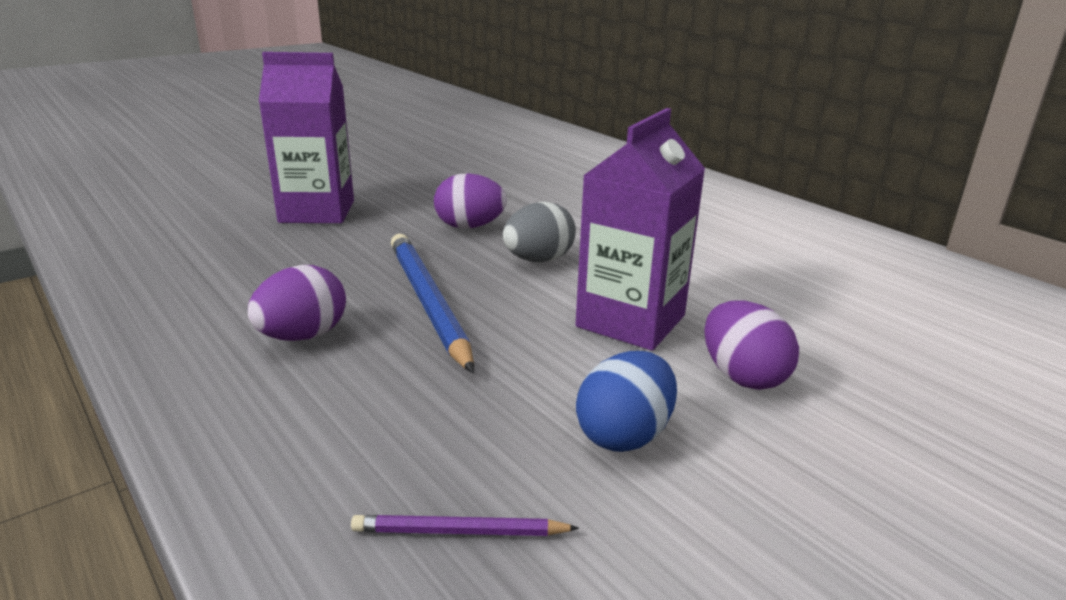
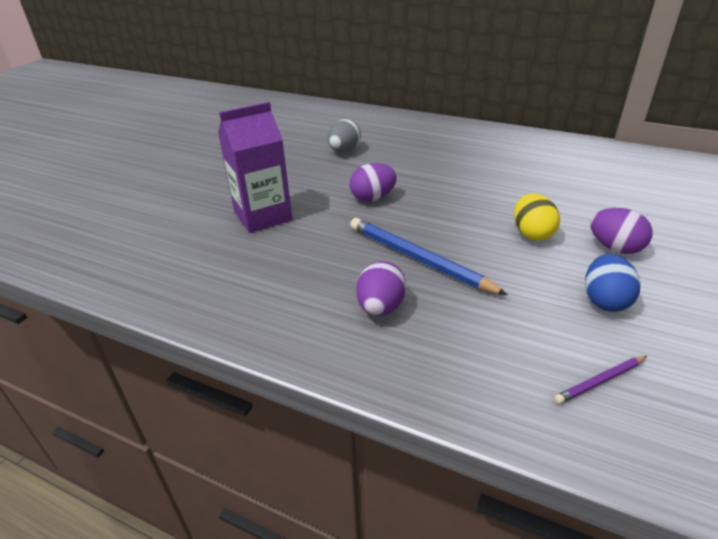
camera: 25 degrees left, 10 degrees up
grey egg [503,201,576,262] -> grey egg moved to [327,119,361,152]
purple carton [575,108,705,351] -> yellow egg [514,193,560,241]

